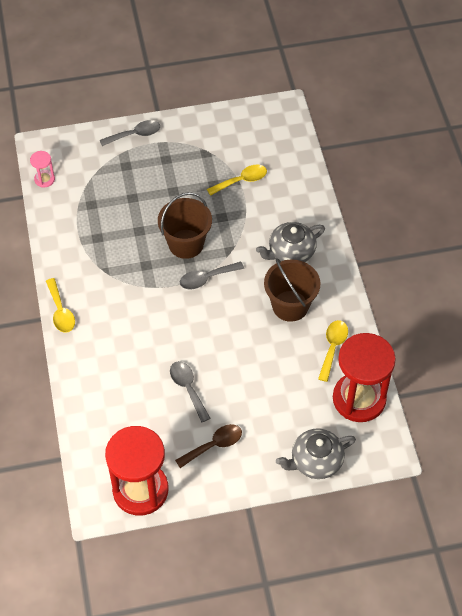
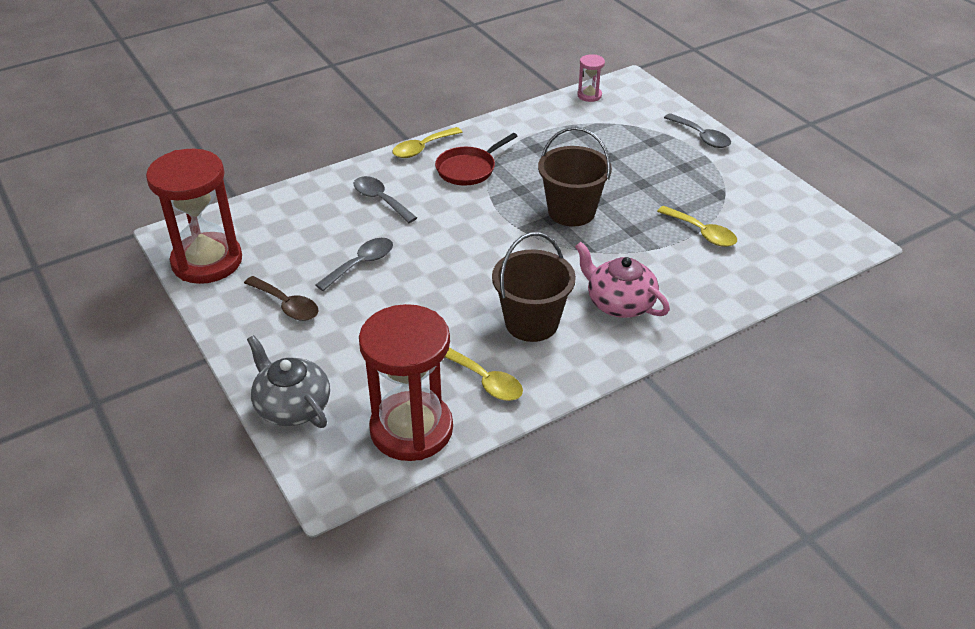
camera: 70 degrees right, 15 degrees down
grey spoon [180,262,244,289] -> grey spoon moved to [354,176,417,223]
grey teapot [256,222,325,262] -> pink teapot [575,242,670,318]
yellow spoon [318,320,348,382] -> yellow spoon turned 45 degrees clockwise [445,348,523,401]
none -> red pan [435,133,518,185]

